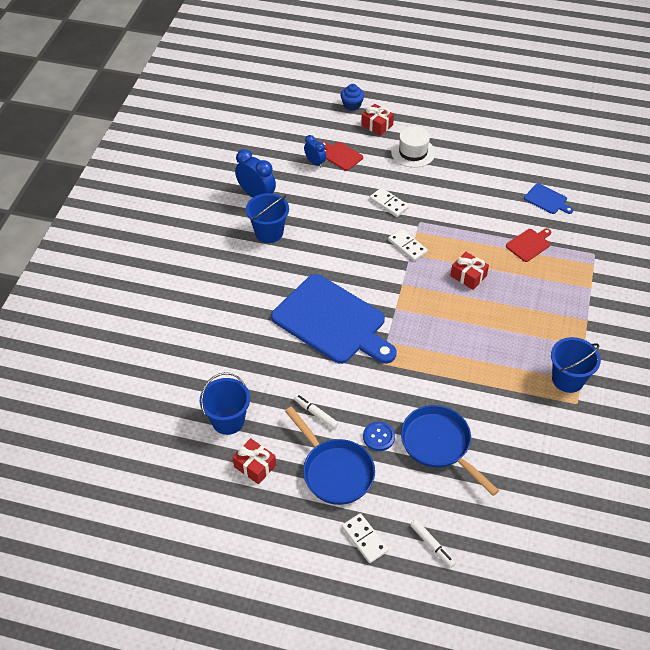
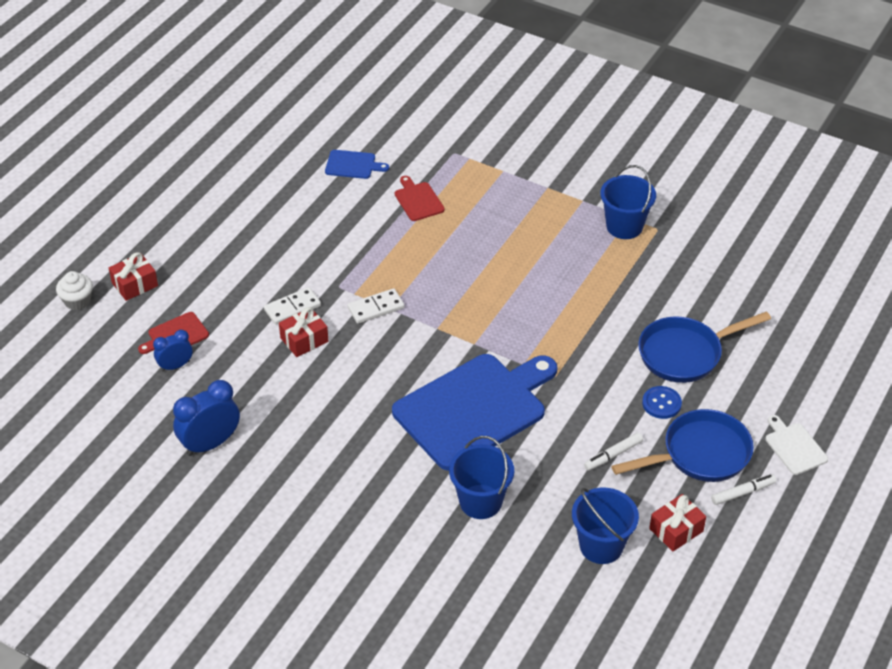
camera: 75 degrees left, 5 degrees down
blue bucket [246,193,289,243] -> blue bucket moved to [449,436,514,519]
blue cupcake [341,84,364,111] -> white cupcake [56,271,93,310]
white domino [342,513,389,563] -> white cutting board [766,415,828,475]
white hat [391,126,435,168] -> none
white marker [411,520,456,568] -> white marker moved to [711,474,776,505]
red gift [451,252,489,290] -> red gift moved to [279,307,328,357]
blue cutting board [524,183,573,214] -> blue cutting board turned 45 degrees clockwise [325,150,389,179]

